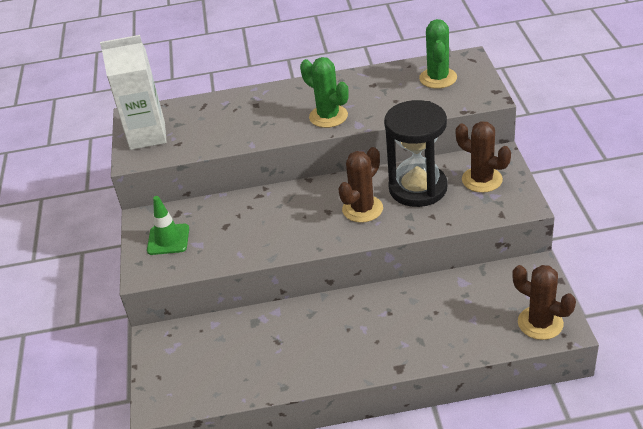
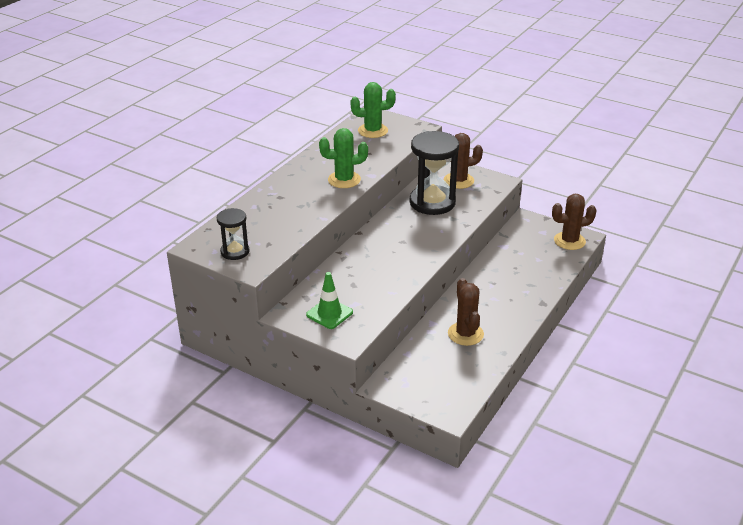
camera: 55 degrees left, 5 degrees down
white carton [100,35,167,150] -> black hourglass [216,208,250,260]
brown cactus [338,147,383,223] -> brown cactus moved to [448,278,484,346]
green cactus [419,19,457,89] -> green cactus turned 45 degrees counterclockwise [351,82,396,138]

